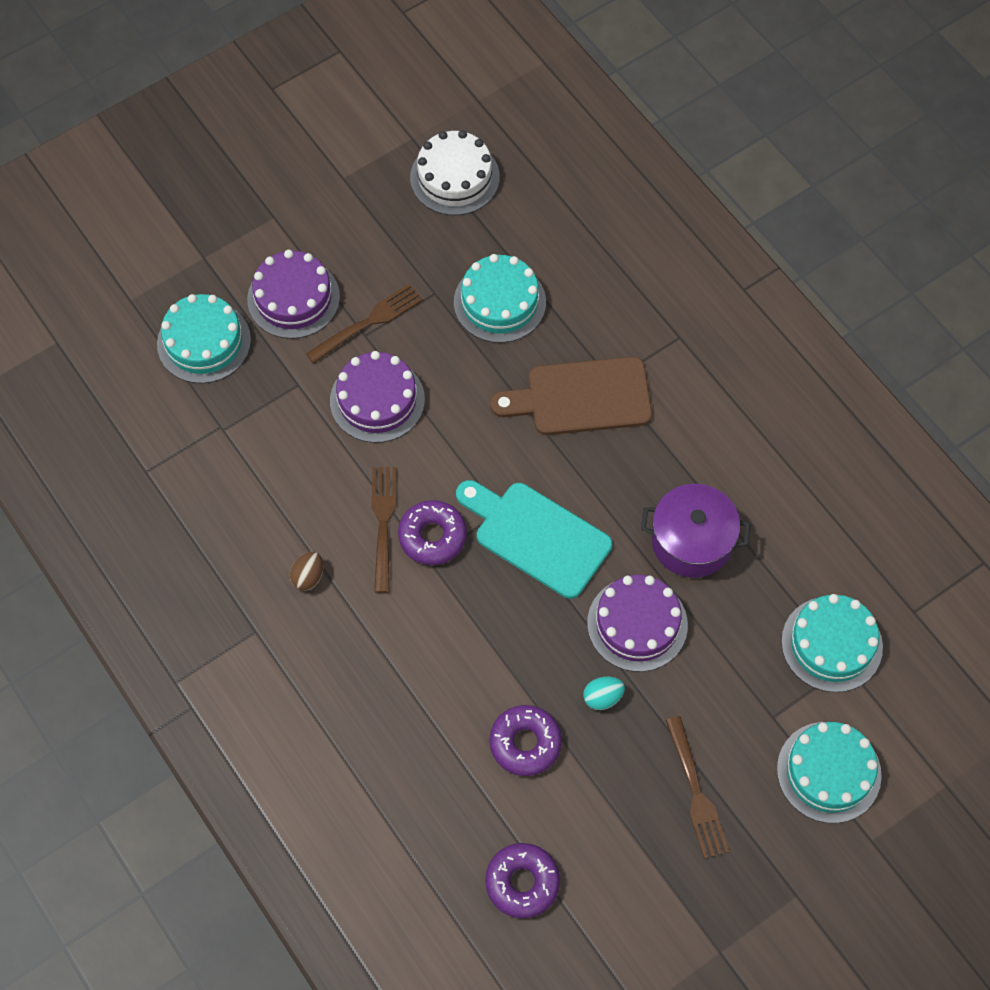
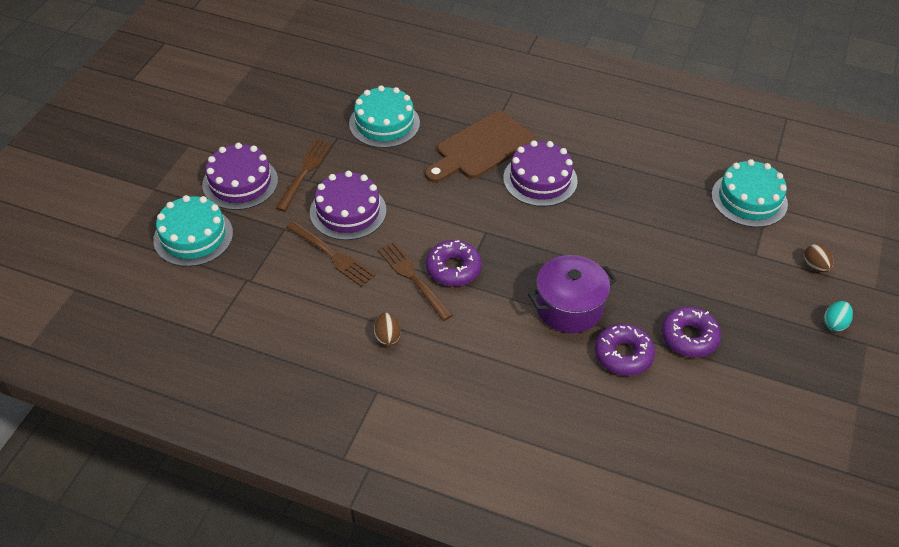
camera: 35 degrees left, 15 degrees down
white cake [410,130,500,215] -> none
turquoise cutting board [456,480,612,599] -> none
purple donut [485,843,560,918] -> purple donut moved to [661,307,721,357]
turquoise egg [583,677,625,710] -> turquoise egg moved to [824,301,853,332]
purple cake [587,575,688,672] -> purple cake moved to [503,140,578,207]
purple pot [641,484,751,578] -> purple pot moved to [528,255,617,333]
brown fork [665,716,729,859] -> brown fork moved to [286,221,375,287]
turquoise cake [777,722,882,823] -> brown egg [804,244,834,272]

